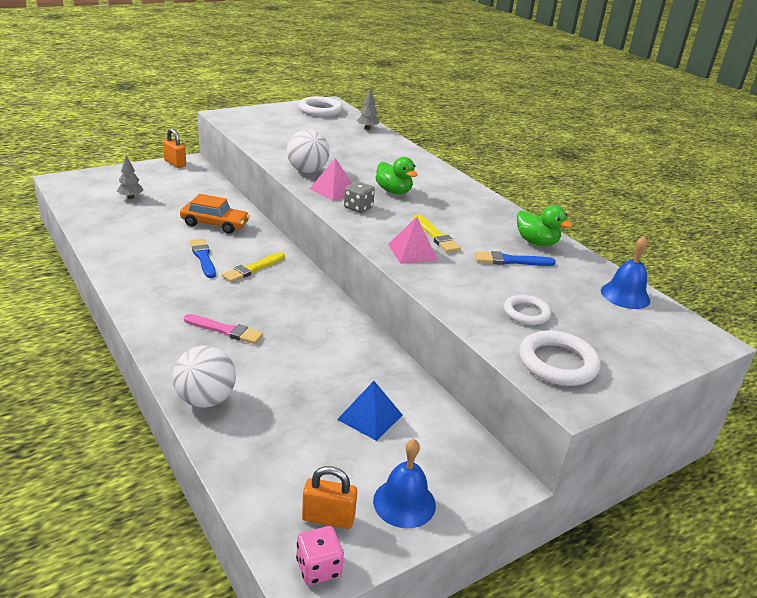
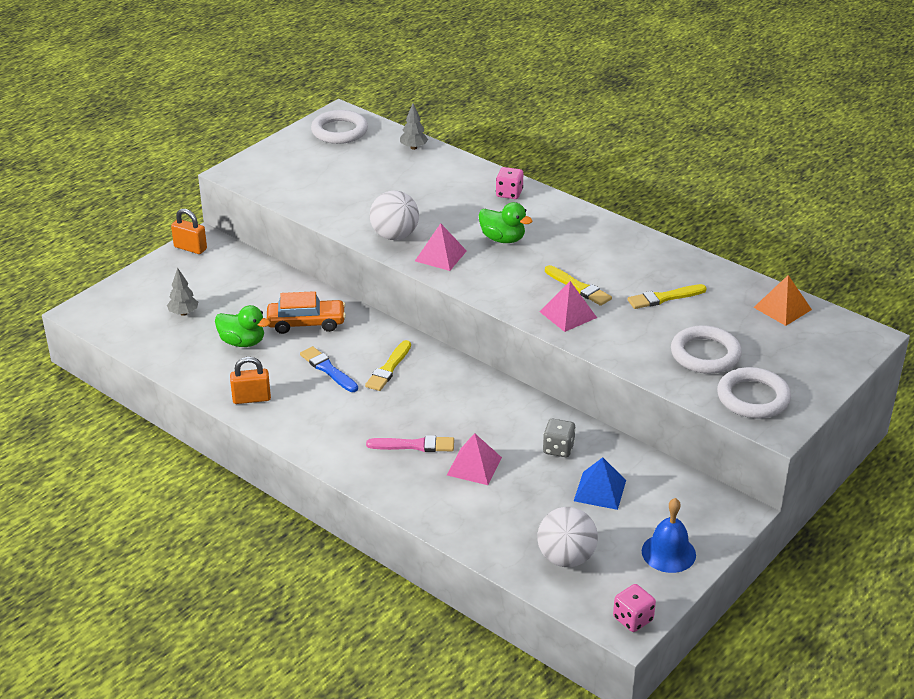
camera: 15 degrees left, 5 degrees up
white ball [172,346,236,408] -> white ball moved to [537,507,598,567]
orange padlock [302,466,357,529] -> orange padlock moved to [230,357,271,404]
grey dice [344,181,375,213] -> grey dice moved to [543,419,576,457]
blue brush [475,251,556,266] -> yellow brush [627,284,707,309]
white ring [504,295,551,325] -> white ring [671,325,742,374], size x1.54
green duck [517,205,572,246] -> green duck moved to [215,305,270,347]
blue bell [601,236,650,309] -> orange pyramid [753,275,812,326]
none -> pink pyramid [447,433,502,485]
none -> pink dice [496,167,523,199]

